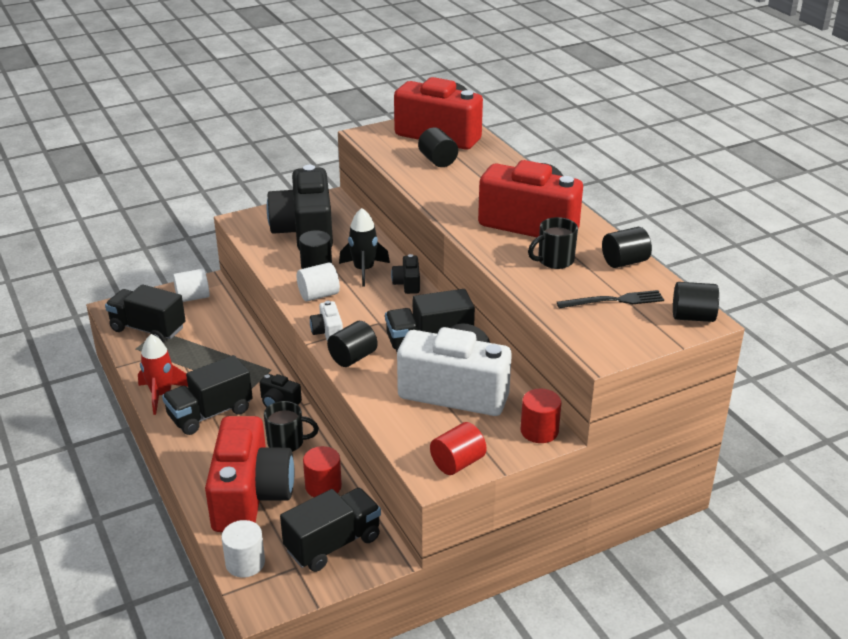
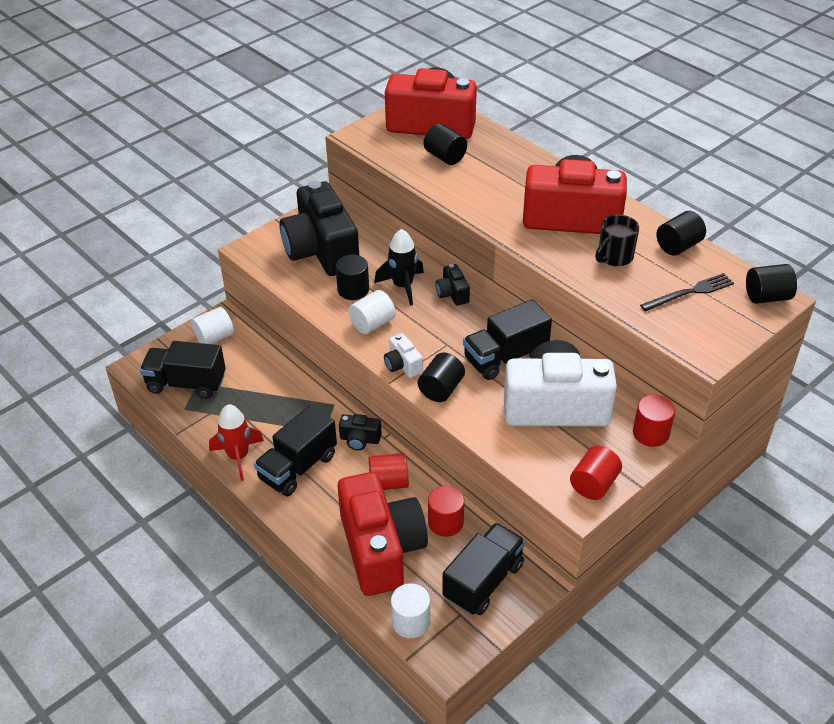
camera: 15 degrees left, 10 degrees up
black mug [264,401,319,452] -> red cylinder [369,453,409,490]

